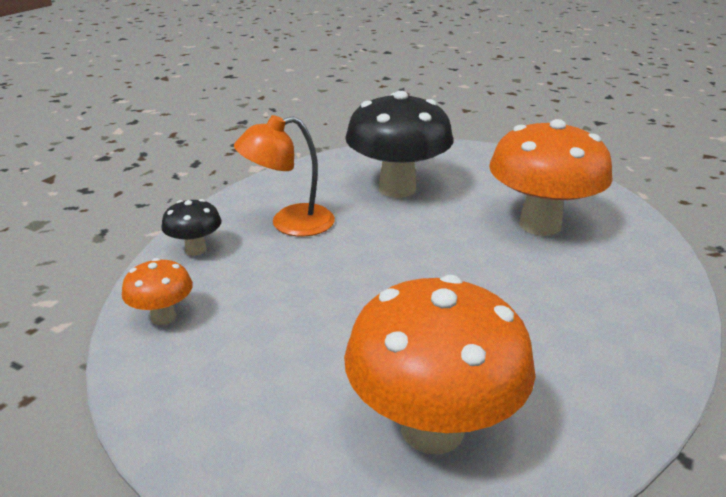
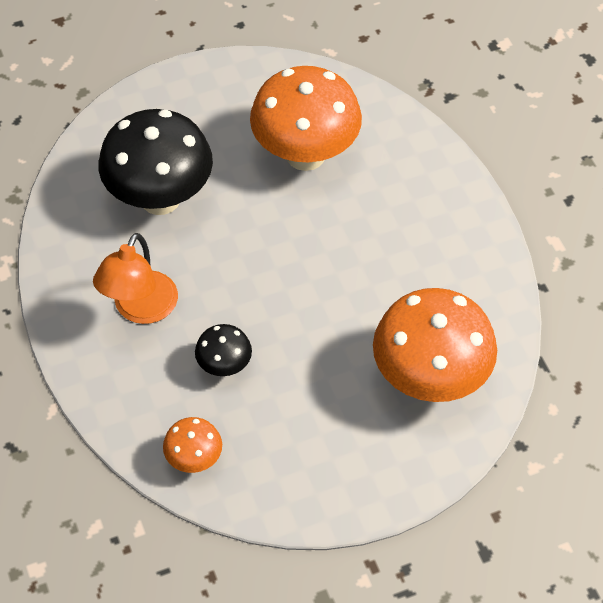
camera: 50 degrees left, 25 degrees up
black mushroom [161,199,222,256] -> black mushroom moved to [195,324,252,376]

